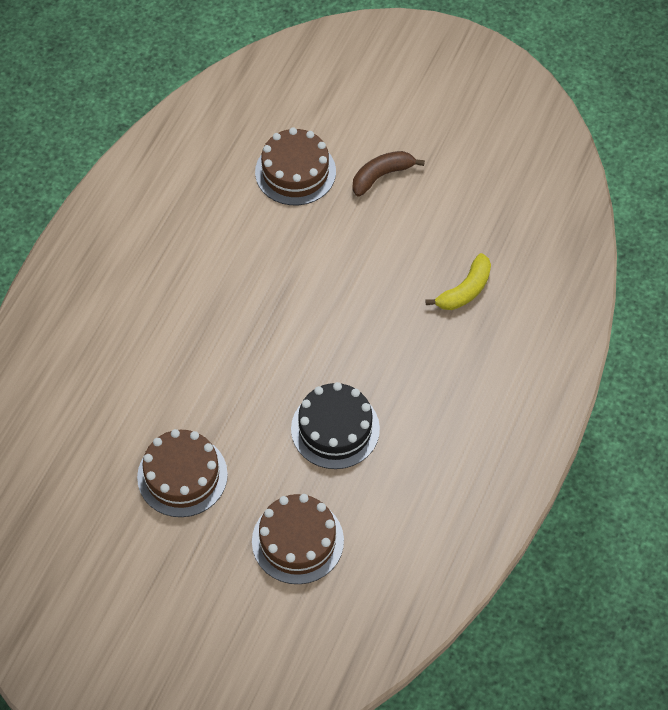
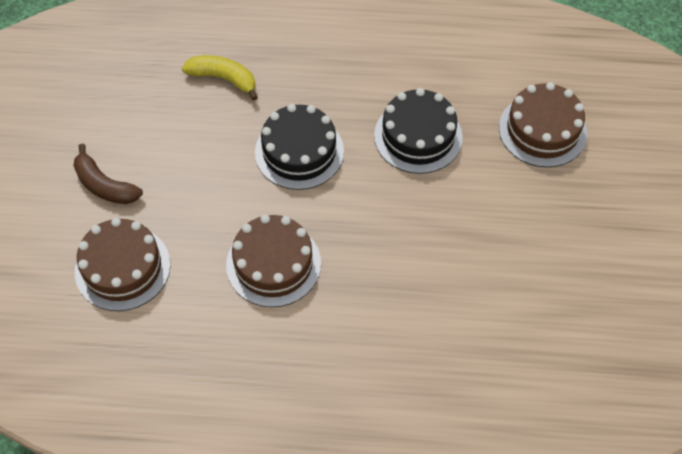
camera: 110 degrees left, 0 degrees up
brown cake [137,429,228,517] -> brown cake moved to [226,214,321,307]
none -> black cake [255,104,344,190]

